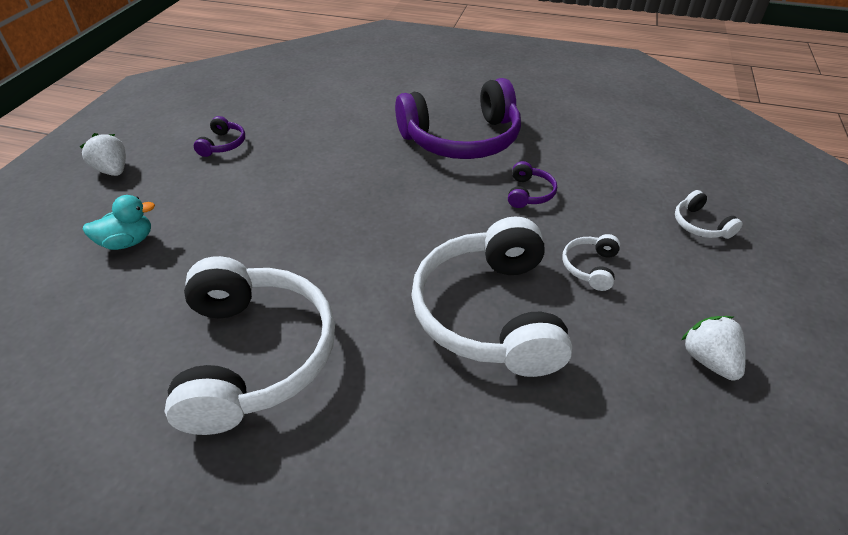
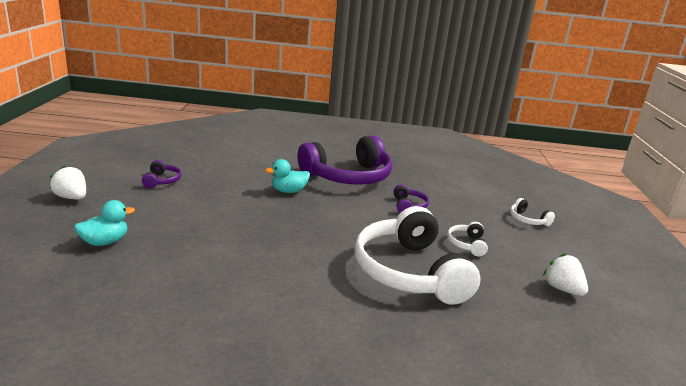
camera: 15 degrees left, 20 degrees down
white headphones [164,256,335,435] -> none
none -> turquoise duck [265,159,310,193]

